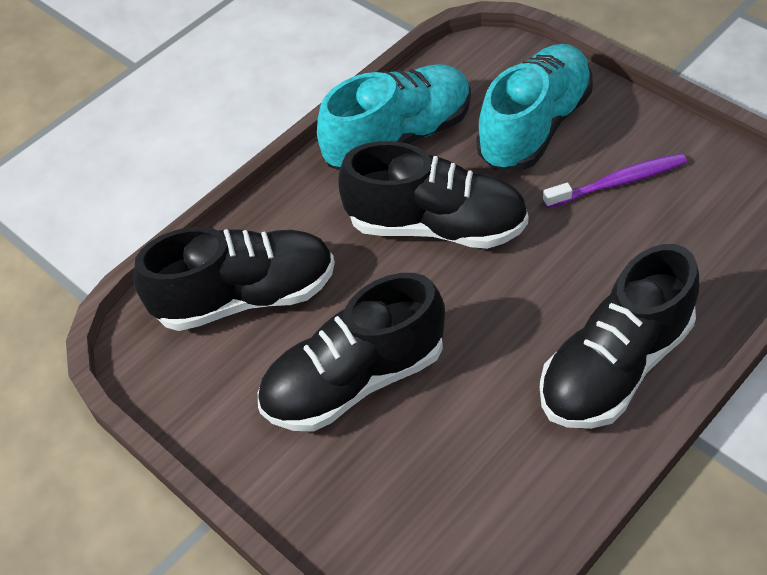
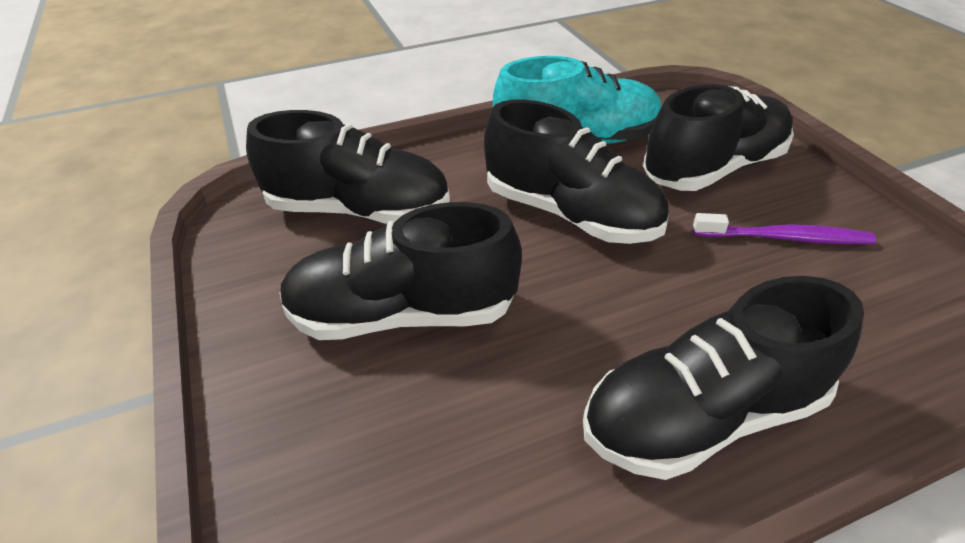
camera: 20 degrees right, 10 degrees down
turquoise shoe [476,44,593,171] -> black shoe [643,84,794,191]

